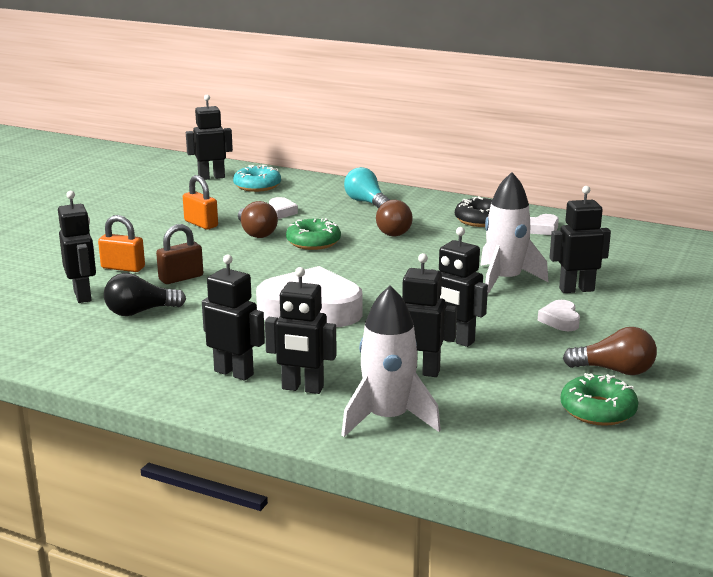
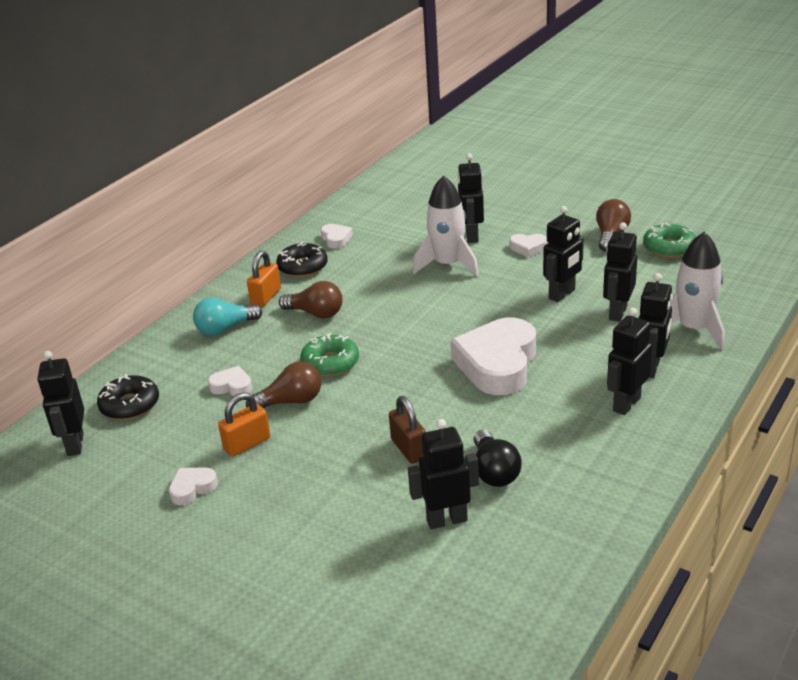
camera: 80 degrees left, 10 degrees up
orange padlock [98,215,145,272] -> orange padlock moved to [247,251,281,307]
turquoise donut [233,165,281,192] -> black donut [97,374,159,420]
none -> white heart [169,467,218,505]

